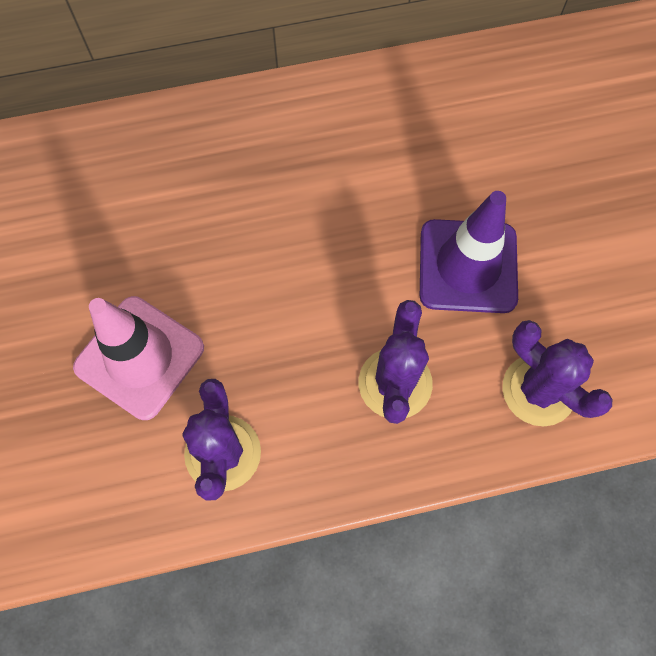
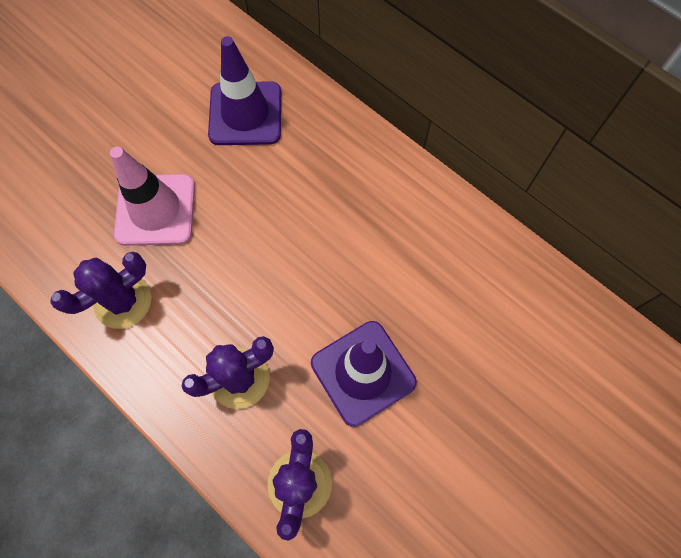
camera: 55 degrees right, 0 degrees up
none -> purple traffic cone [208,36,281,145]

